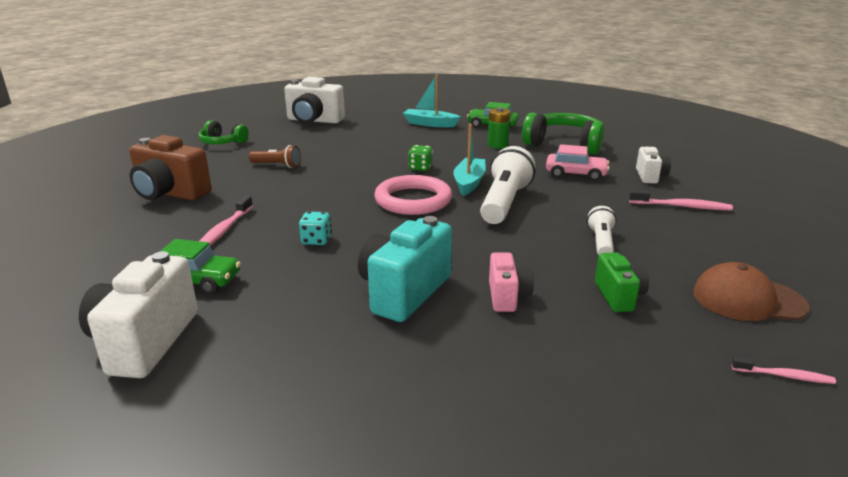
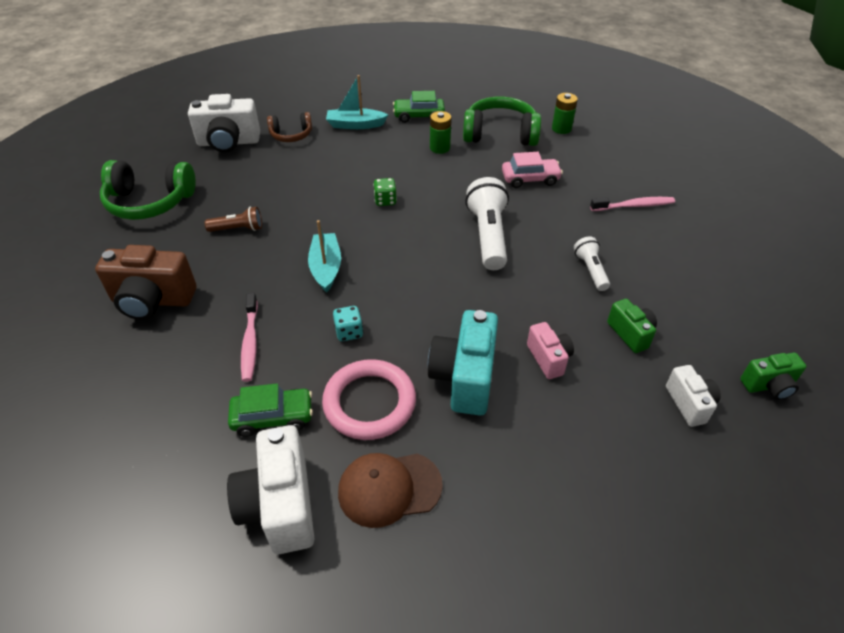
camera: 20 degrees left, 20 degrees up
green headphones [198,120,249,144] -> green headphones [100,160,196,220], size x1.72
pink ring [374,175,452,215] -> pink ring moved to [322,359,416,440]
turquoise boat [453,124,486,196] -> turquoise boat moved to [308,220,341,293]
white camera [636,147,671,184] -> white camera moved to [666,365,721,427]
brown cap [693,262,809,321] -> brown cap moved to [338,453,443,528]
pink toothbrush [732,357,836,384] -> green camera [740,353,806,400]
none -> brown headphones [267,112,312,142]
none -> green battery [552,93,578,134]

